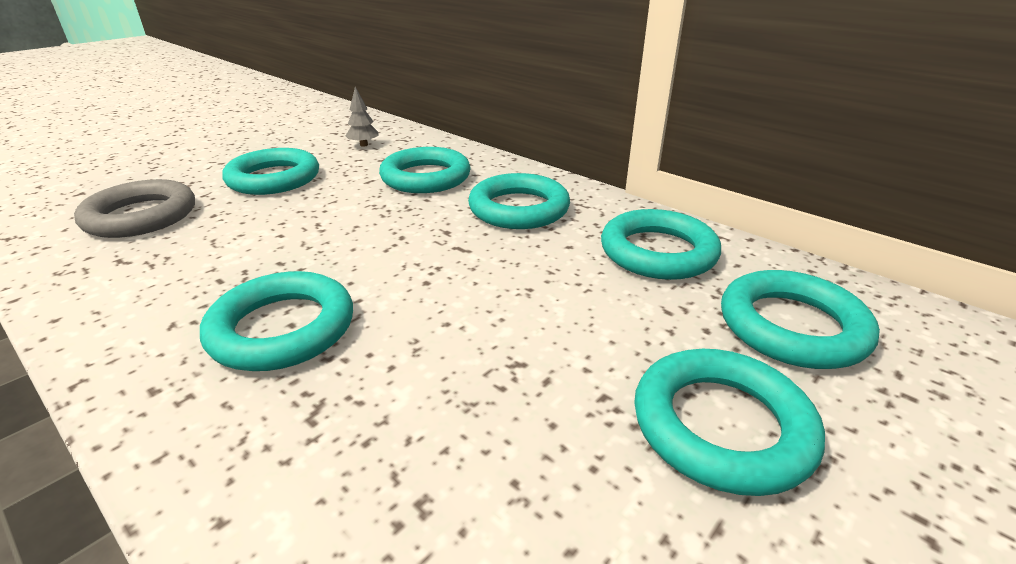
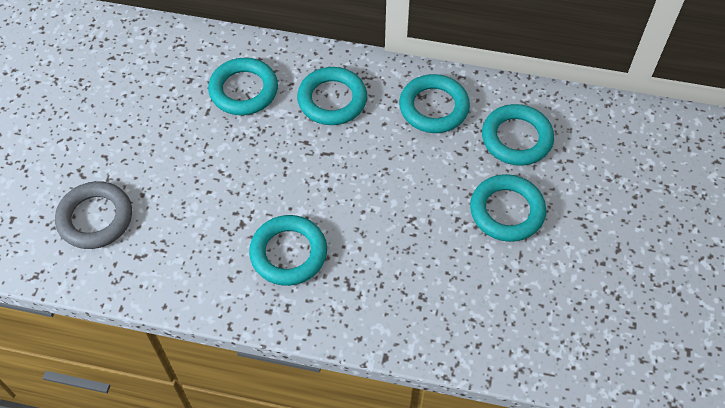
camera: 30 degrees left, 25 degrees up
turquoise ring [222,148,319,195] -> none
grey tree [346,87,379,147] -> none

